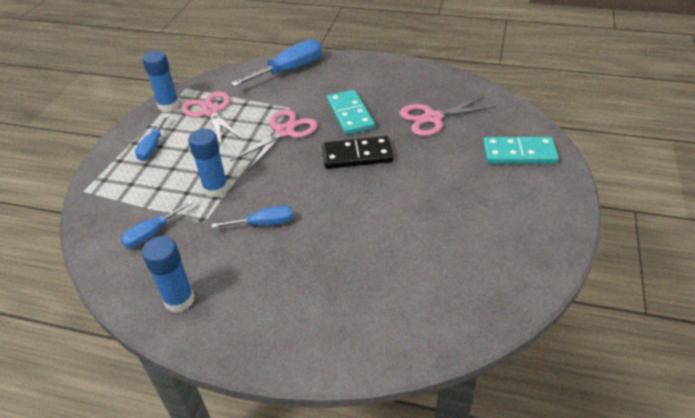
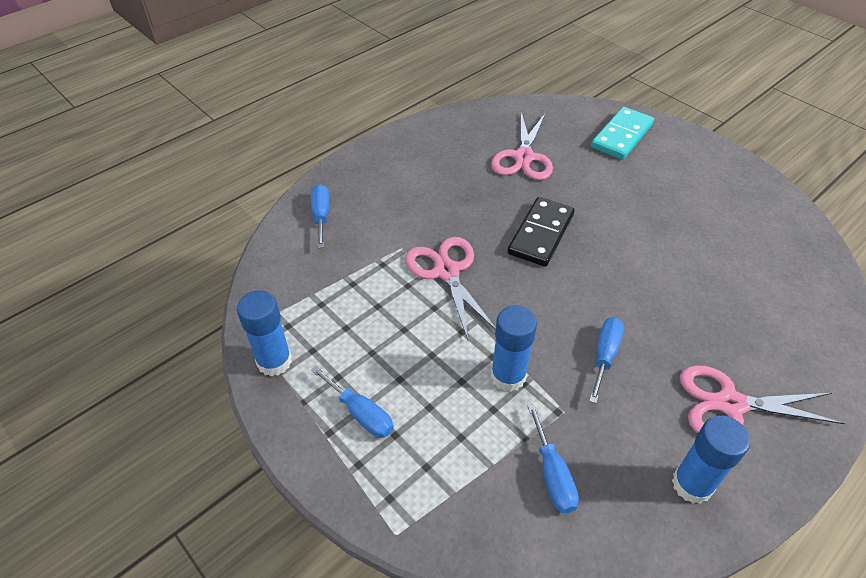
camera: 60 degrees left, 5 degrees up
pink scissors [181,91,243,146] -> pink scissors moved to [680,365,846,433]
blue screwdriver [231,39,322,87] -> blue screwdriver [311,184,329,248], size x0.58
turquoise domino [327,90,375,135] -> none

